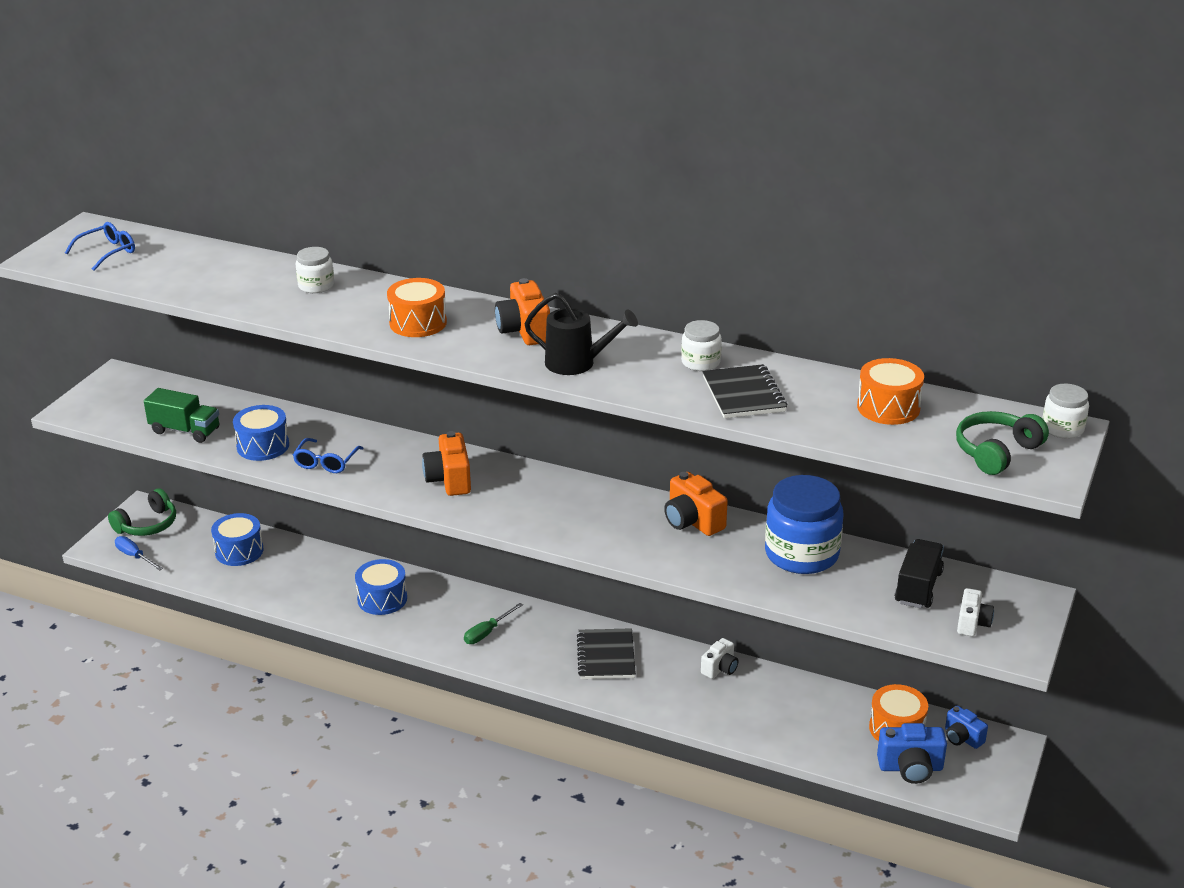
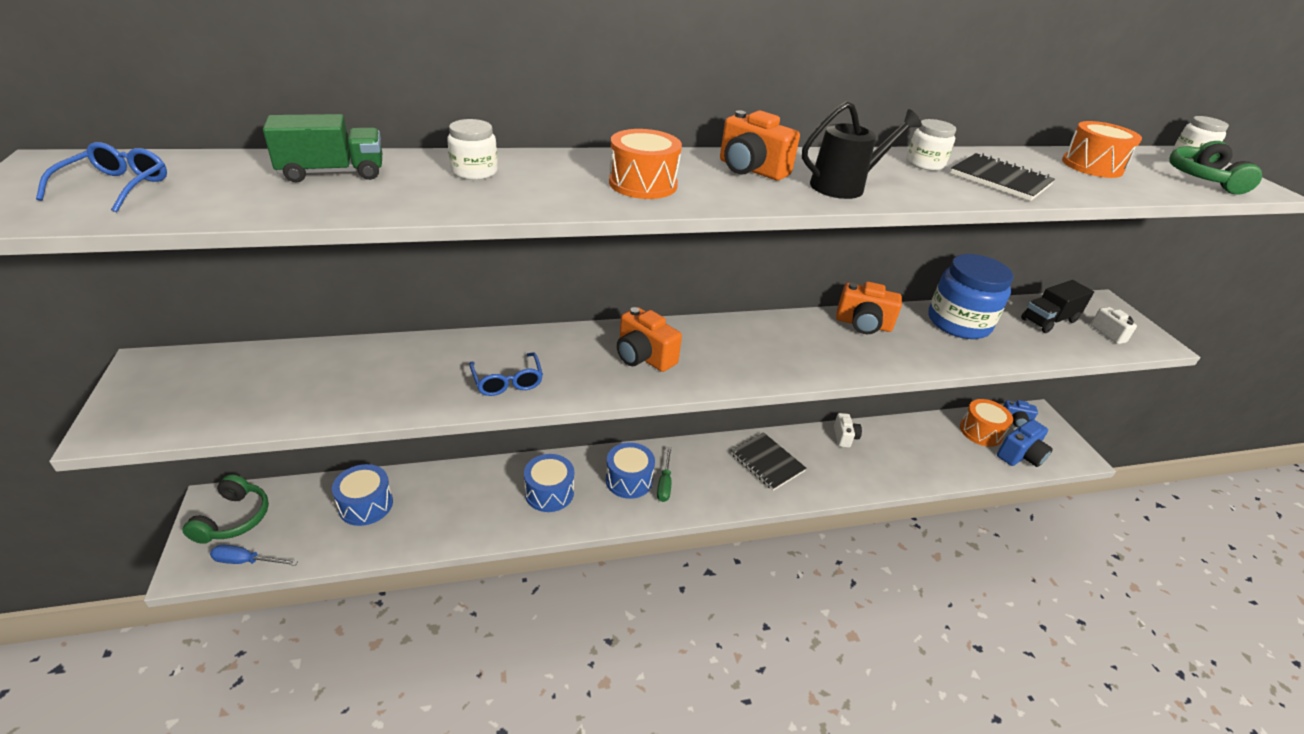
camera: 40 degrees left, 5 degrees up
green truck [144,388,219,443] -> green truck moved to [263,114,382,183]
blue drum [233,405,289,461] -> blue drum moved to [606,442,655,499]
black truck [895,539,944,609] -> black truck turned 105 degrees counterclockwise [1021,280,1094,333]

